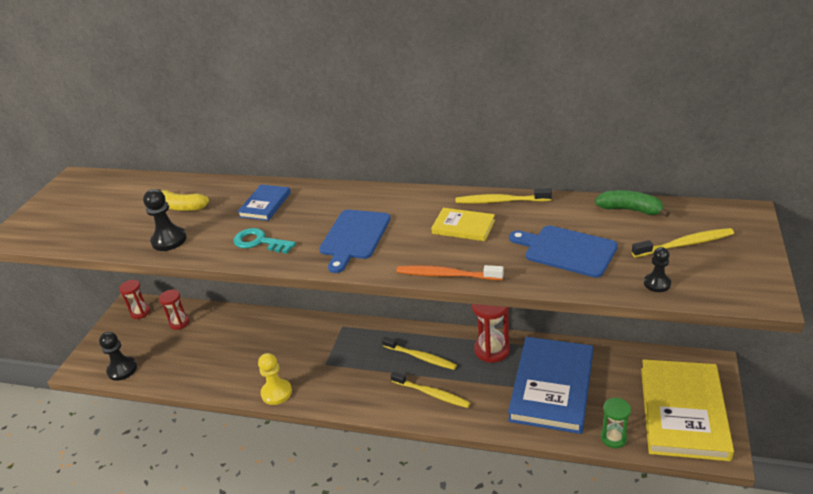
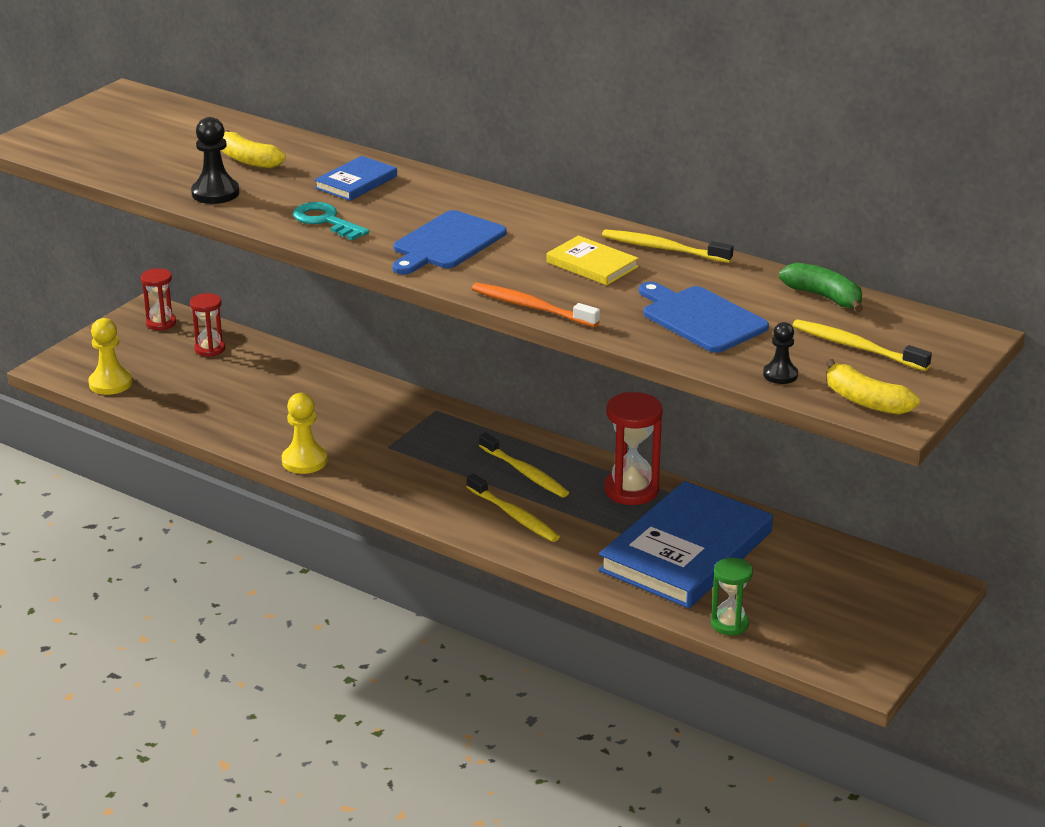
camera: 15 degrees right, 5 degrees down
black pawn [99,332,137,381] -> yellow pawn [88,318,132,395]
yellow toothbrush [632,228,734,258] -> yellow toothbrush turned 150 degrees counterclockwise [792,319,932,371]
yellow book [641,359,734,461] -> none
none -> yellow banana [826,359,920,415]

